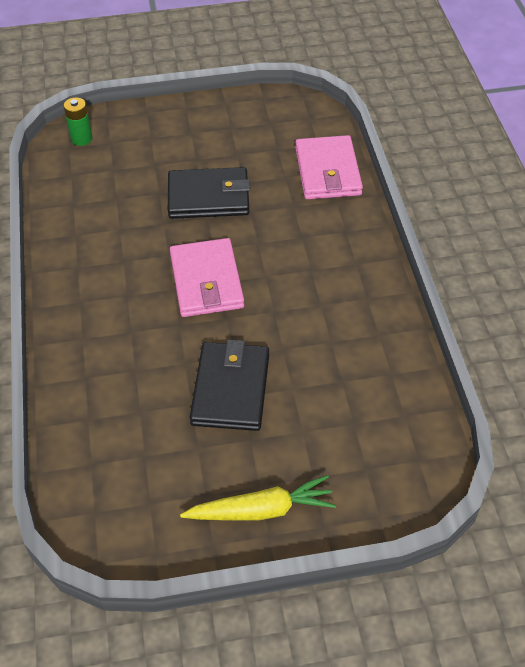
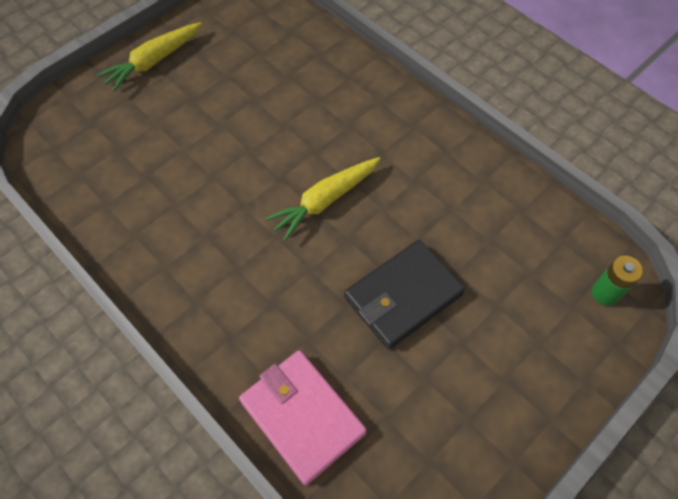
camera: 145 degrees right, 10 degrees up
pink wallet [170,238,244,317] -> yellow carrot [265,157,380,241]
black wallet [190,340,269,431] -> none

